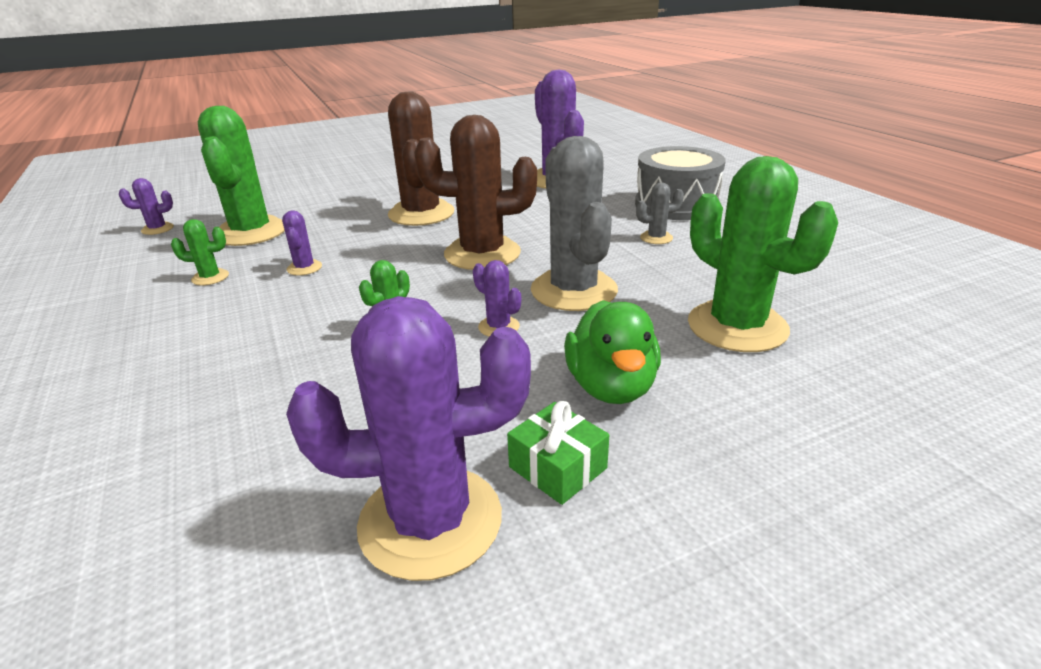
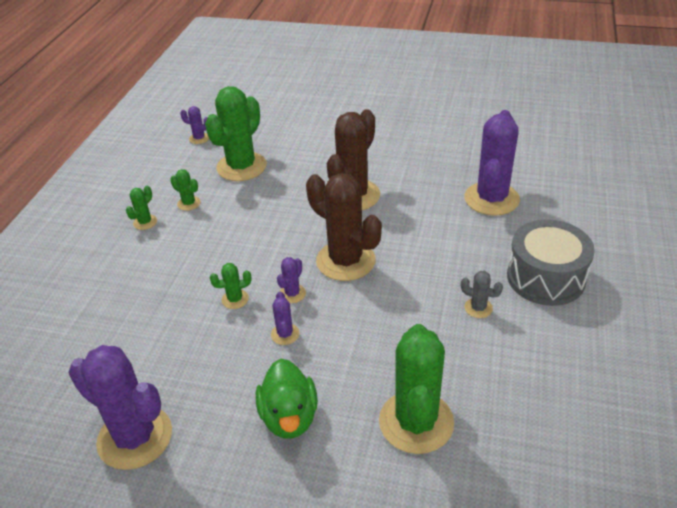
camera: 40 degrees right, 10 degrees up
purple cactus [282,210,322,276] -> purple cactus moved to [277,257,306,303]
green gift [507,401,609,505] -> none
grey cactus [531,136,618,311] -> none
green duck [564,300,661,404] -> green duck turned 45 degrees counterclockwise [256,359,318,438]
none -> green cactus [126,186,157,230]

